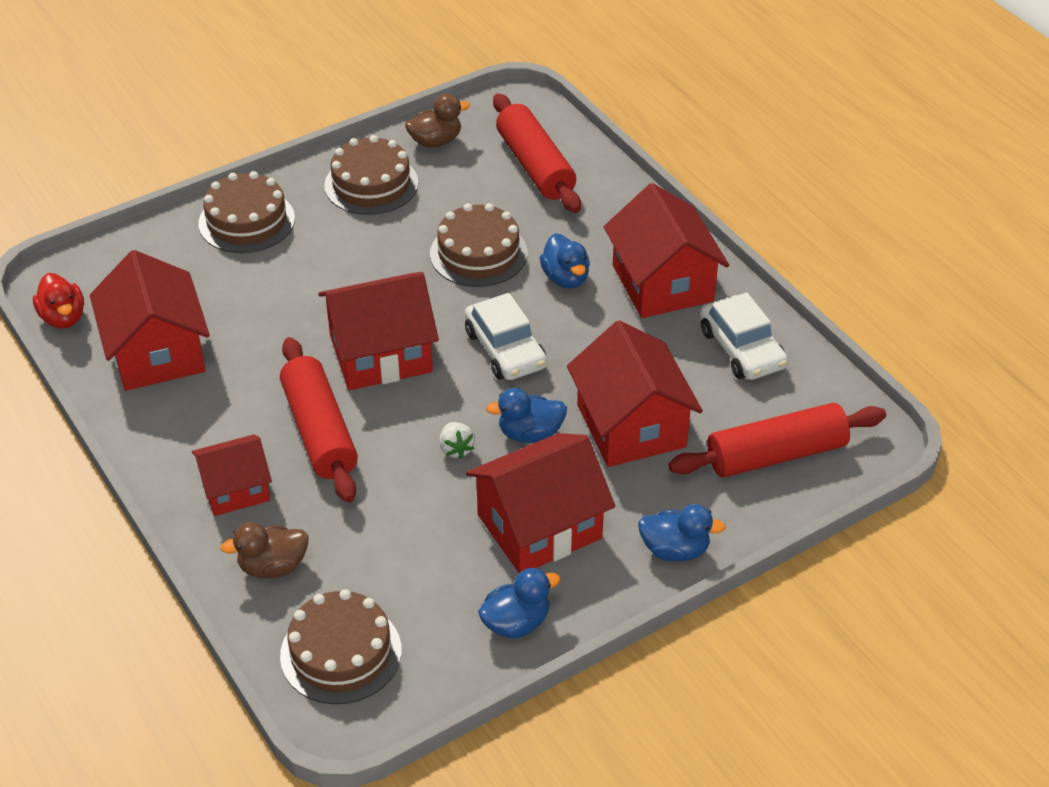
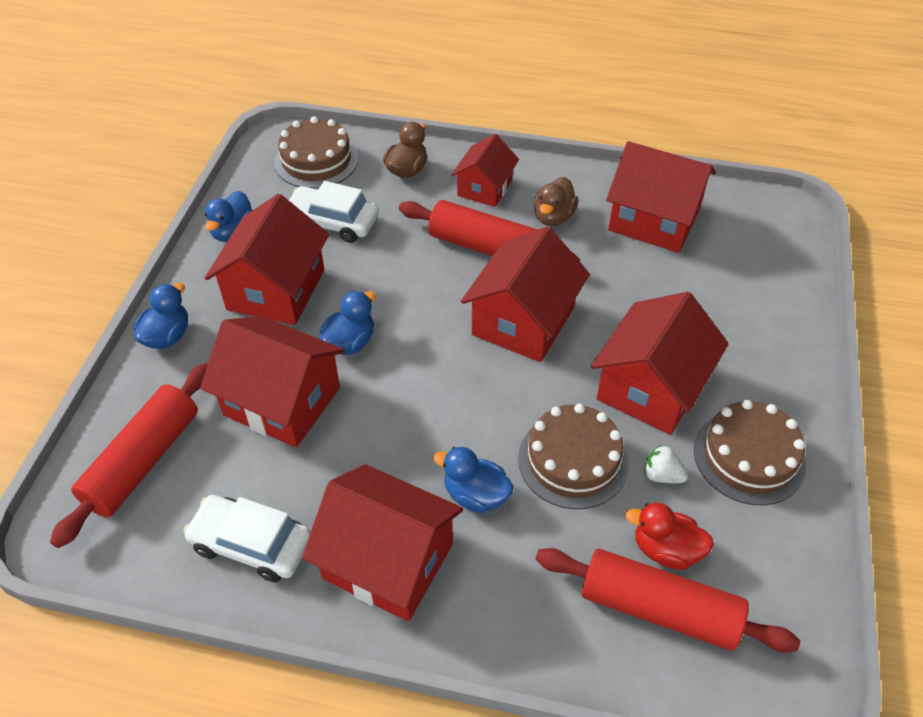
camera: 135 degrees right, 5 degrees up
red duck [33,273,84,329] -> red duck moved to [625,503,714,570]
brown cake [199,171,295,253] -> none
brown duck [405,94,470,147] -> brown duck moved to [534,177,578,226]
white strawberry [439,422,475,459] -> white strawberry moved to [644,445,688,483]
white car [465,293,547,380] -> white car moved to [289,181,379,243]
blue duck [638,504,726,561] -> blue duck turned 150 degrees clockwise [134,283,188,349]
none -> red house [591,292,728,435]

